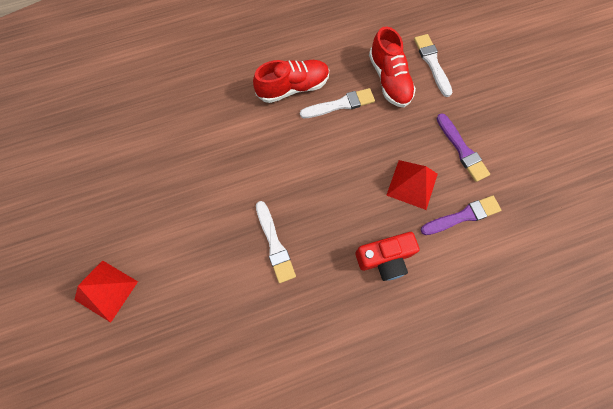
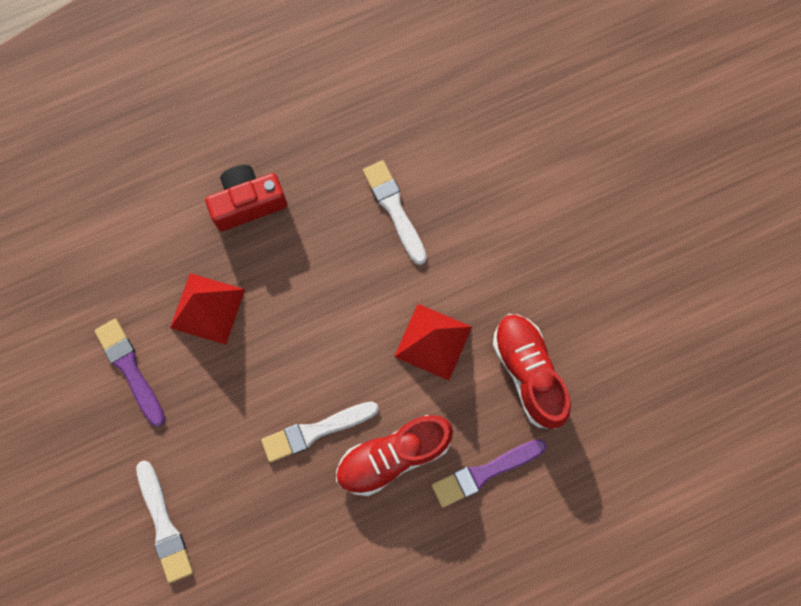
camera: 175 degrees right, 5 degrees up
red pyramid [75,260,138,323] -> red pyramid moved to [394,304,472,381]
red shoe [369,27,416,107] -> red shoe moved to [493,314,571,429]
purple brush [420,196,501,235] -> purple brush moved to [432,439,547,508]

